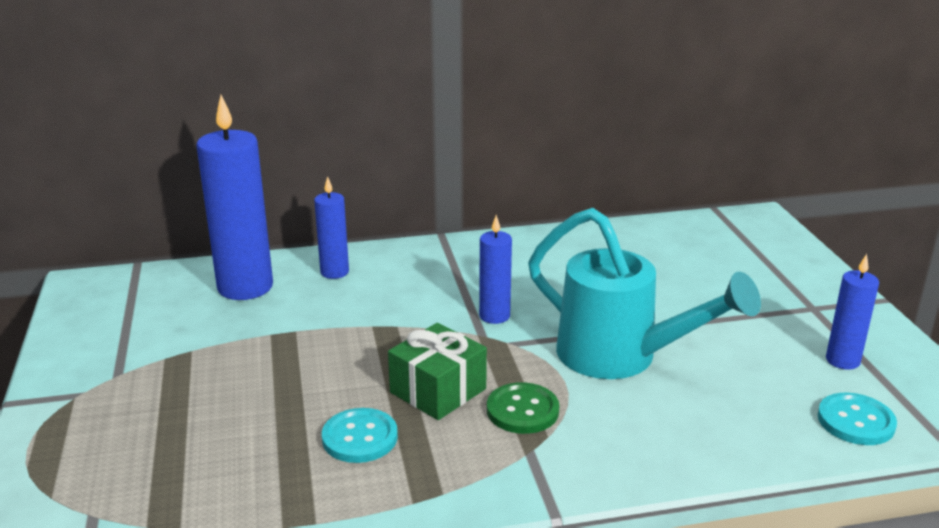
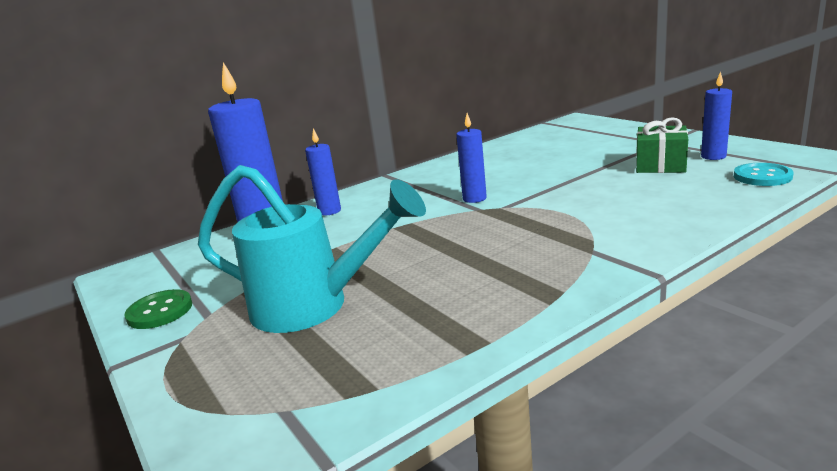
camera: 20 degrees left, 5 degrees down
turquoise button [322,408,398,463] -> none
green gift [388,323,487,420] -> green gift moved to [636,117,688,173]
green button [487,382,559,434] -> green button moved to [125,289,192,329]
turquoise watering can [528,208,761,379] -> turquoise watering can moved to [198,165,426,333]

